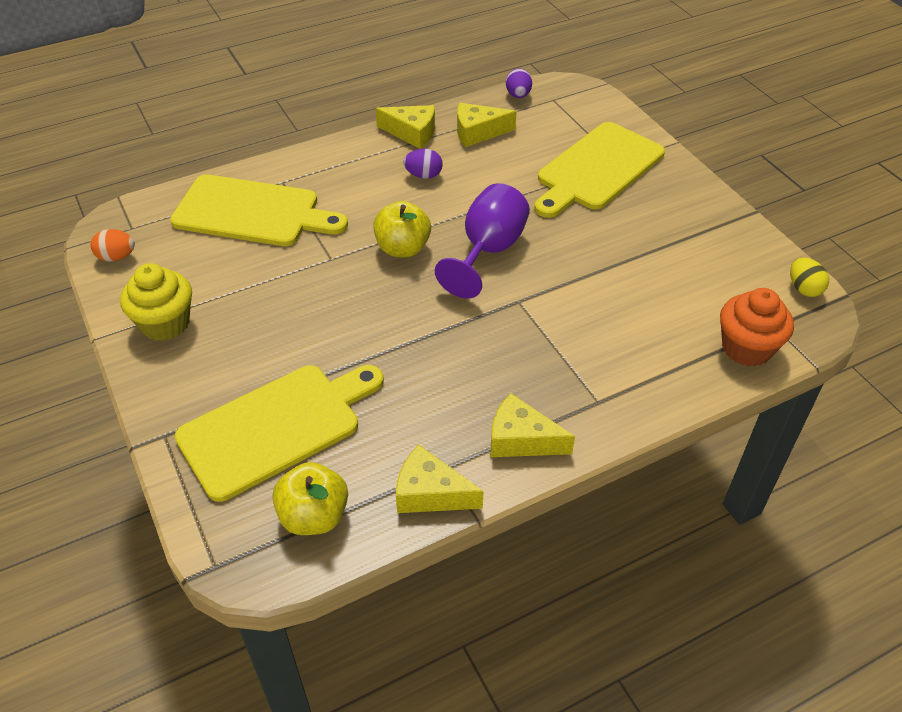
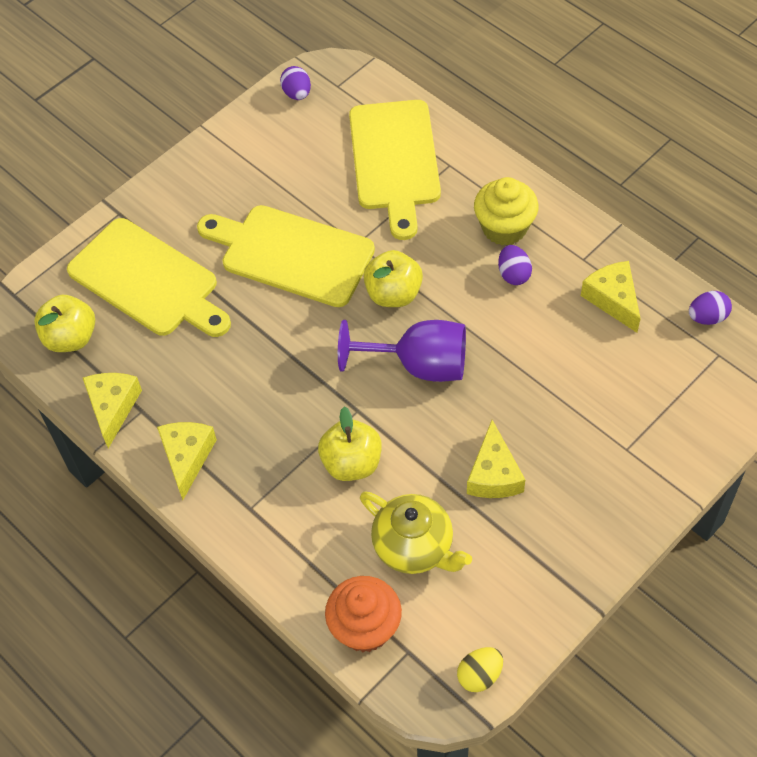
camera: 75 degrees right, 10 degrees up
orange egg [91,229,135,262] -> purple egg [280,66,311,100]
yellow cupcake [120,263,192,341] -> yellow cupcake moved to [474,177,539,245]
yellow cheese [376,105,435,149] -> yellow cheese moved to [467,420,525,498]
yellow cutting board [534,122,665,218] -> yellow cutting board moved to [197,205,375,307]
none -> yellow apple [318,407,382,481]
none -> yellow teapot [360,491,472,574]

